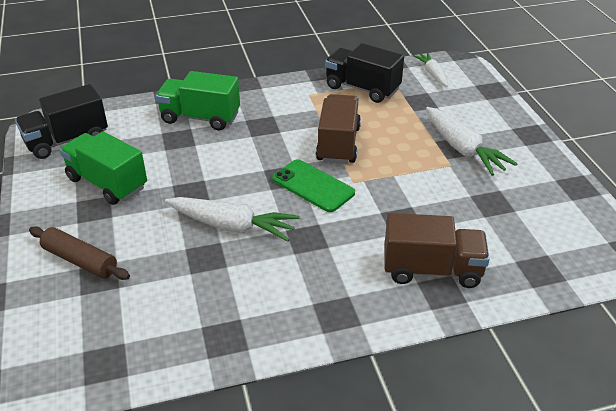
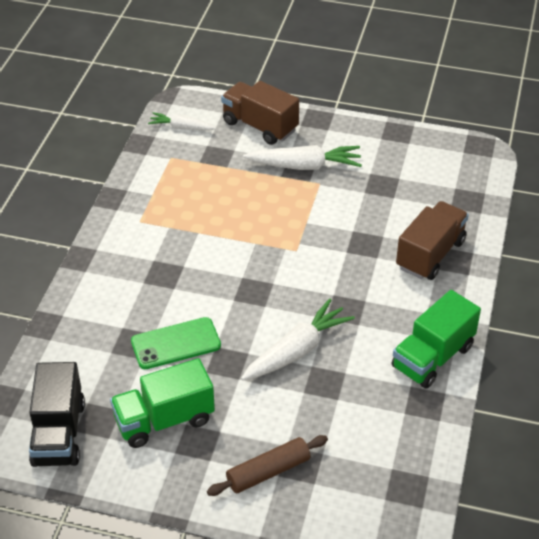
camera: 60 degrees left, 5 degrees up
green truck [156,71,240,131] -> green truck moved to [392,290,481,389]
green phone [272,159,355,212] -> green phone moved to [131,317,221,369]
brown truck [316,94,361,164] -> brown truck moved to [221,81,299,145]
black truck [325,43,404,103] -> none

